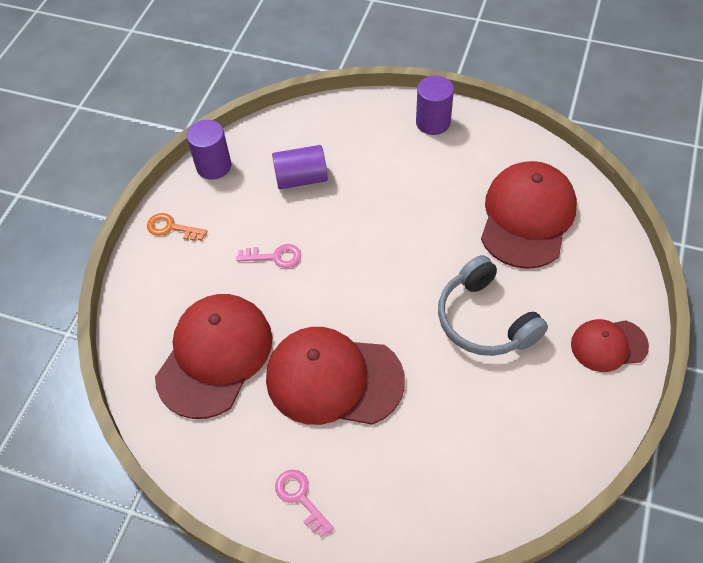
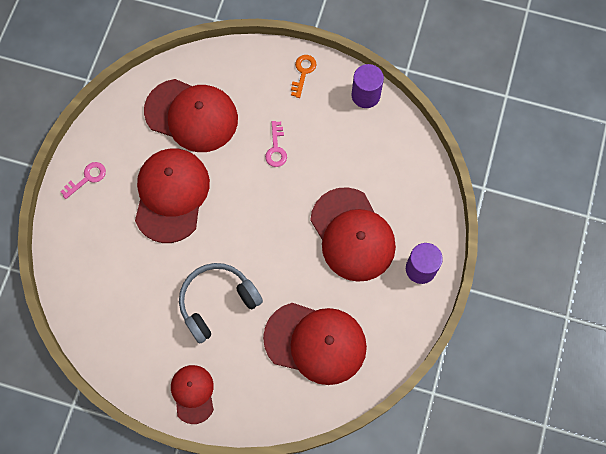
camera: 85 degrees right, 15 degrees up
purple cylinder [272,145,328,189] -> none
none -> red cap [310,187,396,282]

